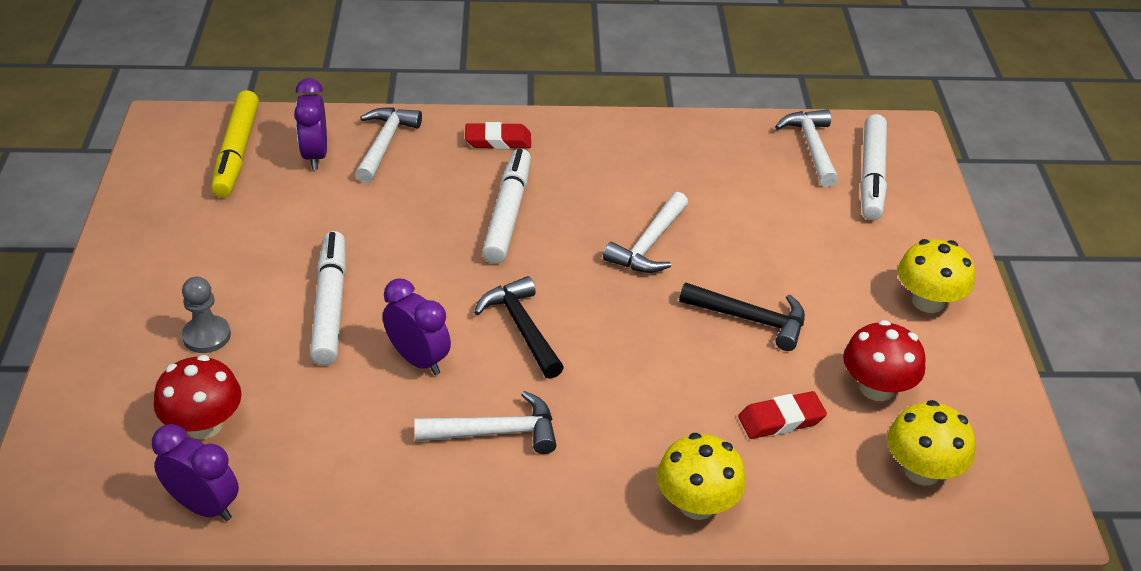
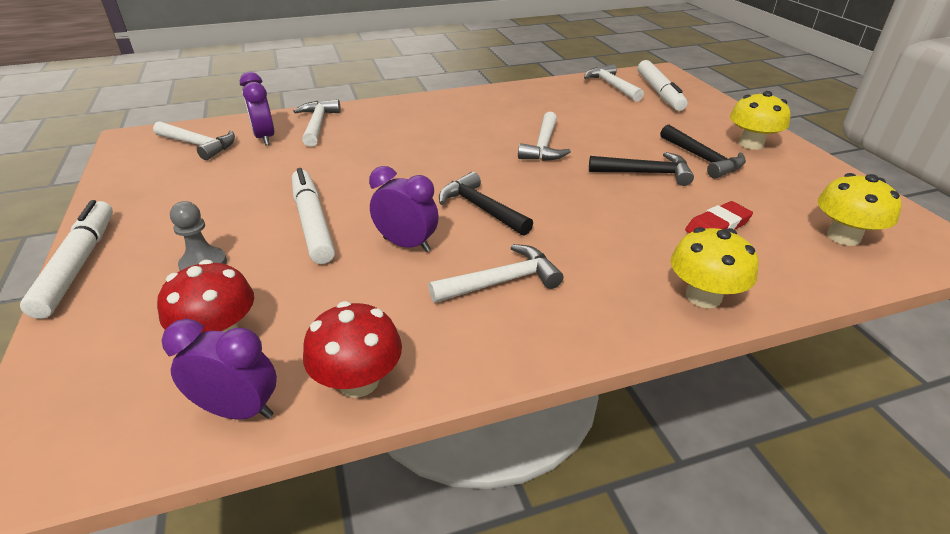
camera: 15 degrees left, 5 degrees down
yellow marker [211,90,259,198] -> white hammer [153,121,235,160]
red eraser [465,122,531,149] -> none
white marker [482,149,531,264] -> white marker moved to [20,200,113,319]
red mushroom [843,320,926,401] -> red mushroom moved to [303,301,402,398]
none -> black hammer [660,125,746,179]

